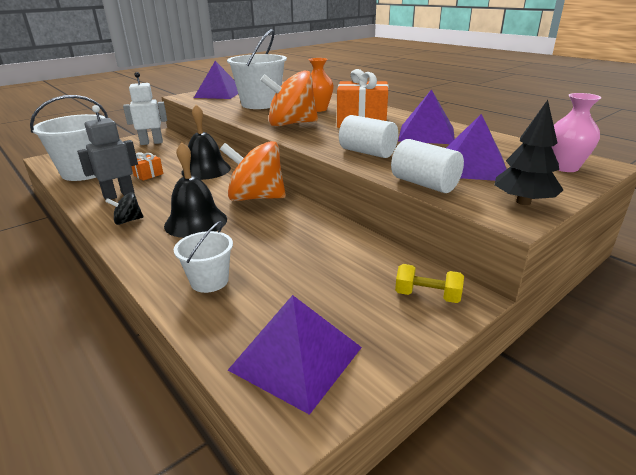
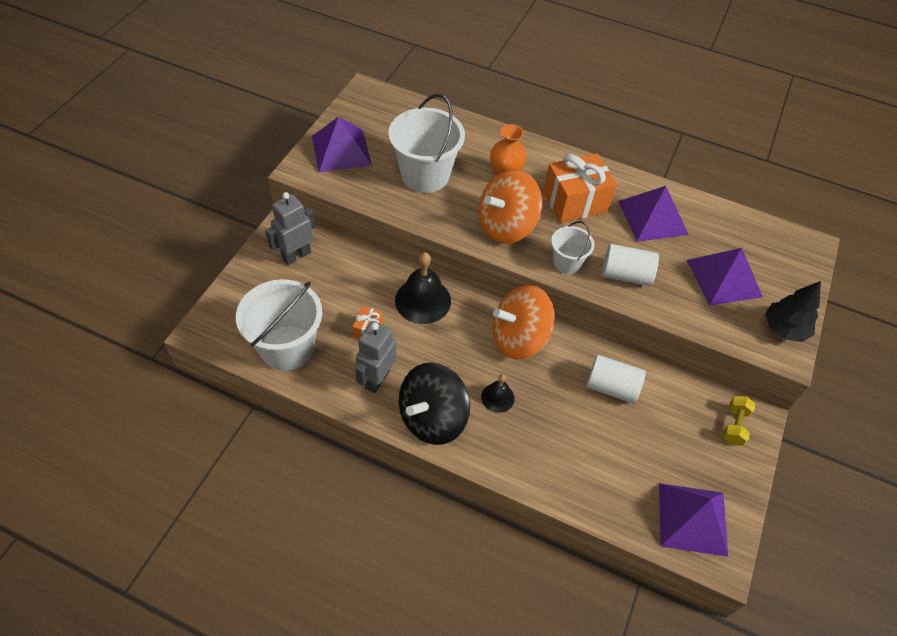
camera: 30 degrees left, 25 degrees up
black spinning top [105,192,144,225] -> black spinning top [399,363,470,445], size x2.21
white robot [123,72,167,145] -> grey robot [265,192,315,265]
black bell [164,142,227,238] -> black bell [481,374,515,413], size x0.55
white bucket [174,221,233,293] -> white bucket moved to [551,221,595,274]
white cylinder [391,139,464,193] -> white cylinder moved to [586,355,646,404]
yellow dumbbell [395,264,464,303] -> yellow dumbbell turned 60 degrees counterclockwise [723,396,756,446]
pink vase [551,93,602,172] -> none

